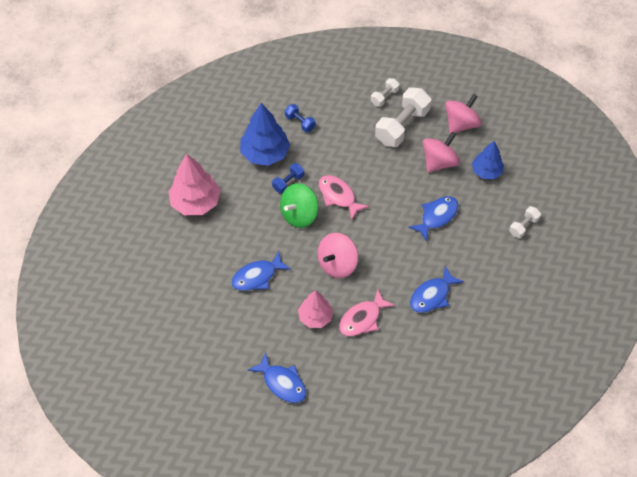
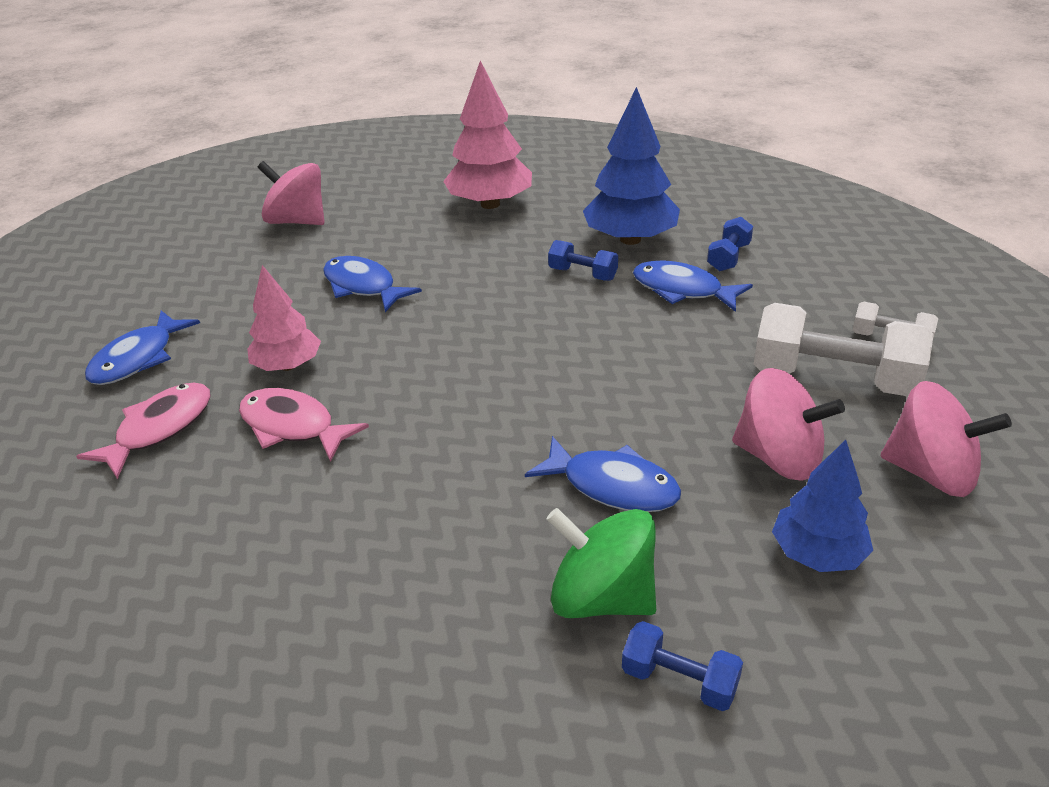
camera: 75 degrees right, 20 degrees down
green spinning top [280,183,318,228] -> green spinning top moved to [547,508,656,618]
pink spinning top [317,233,358,278] -> pink spinning top moved to [258,161,325,225]
pink fish [318,175,369,221] -> pink fish moved to [76,383,211,479]
blue fish [410,266,464,313] -> blue fish moved to [633,260,753,312]
white dumbbell [509,206,541,238] -> blue dumbbell [622,621,743,711]

